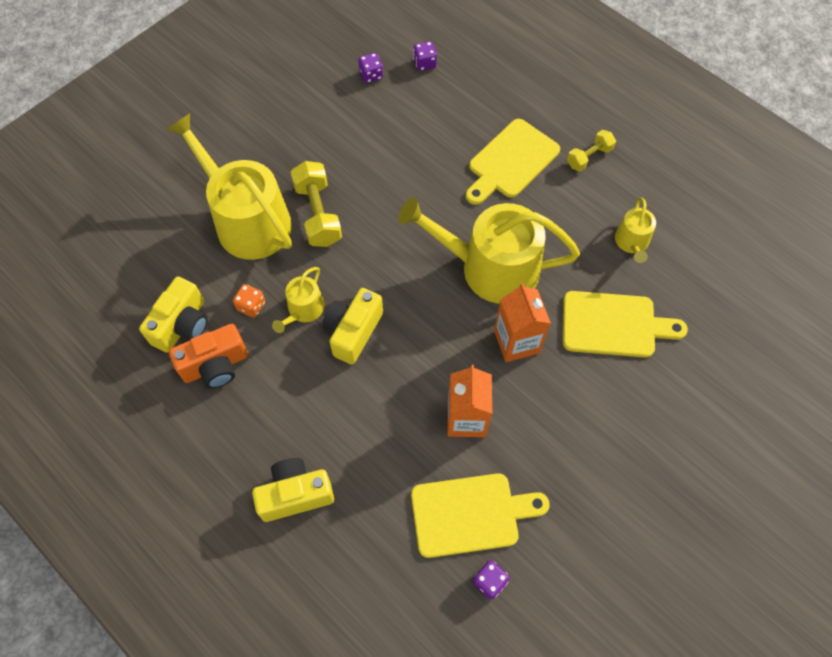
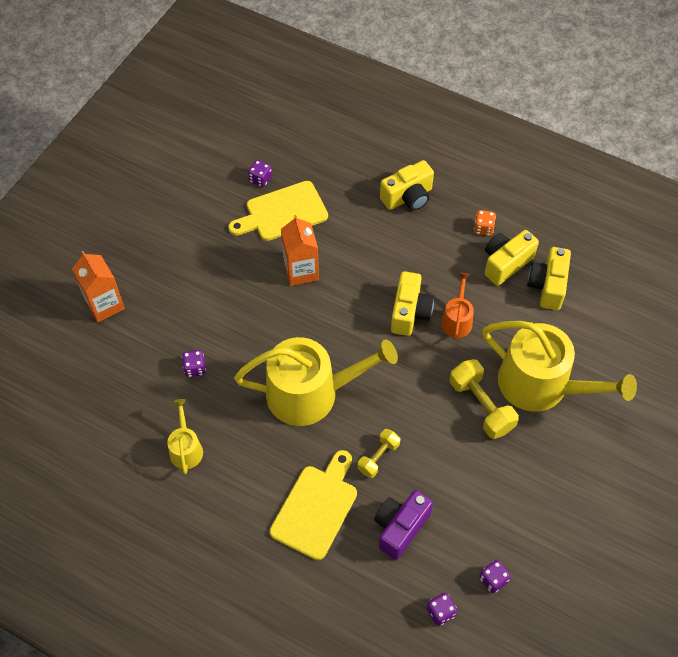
camera: 165 degrees right, 5 degrees down
orange camera [169,324,248,389] -> yellow camera [484,230,539,286]
orange dice [233,284,265,318] -> orange dice moved to [474,210,496,236]
yellow watering can [272,267,325,333] -> orange watering can [441,273,474,340]
orange carton [494,283,551,362] -> orange carton moved to [72,251,125,322]
yellow cutting board [563,291,688,358] -> purple dice [182,350,206,377]
yellow dumbbell [567,130,616,172] -> yellow dumbbell moved to [357,429,400,478]
none -> purple camera [374,490,433,560]

